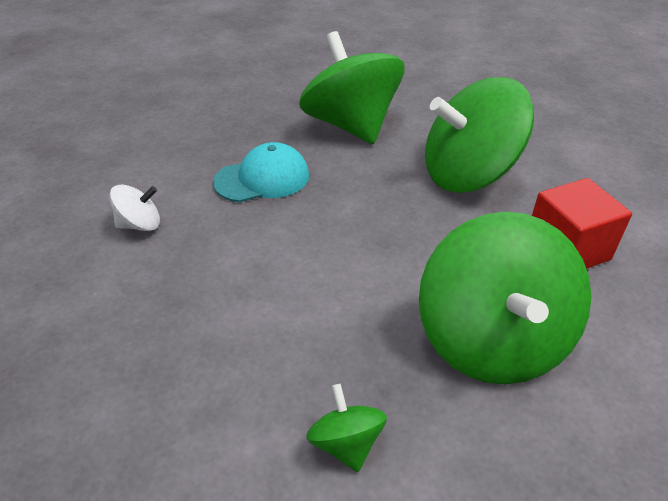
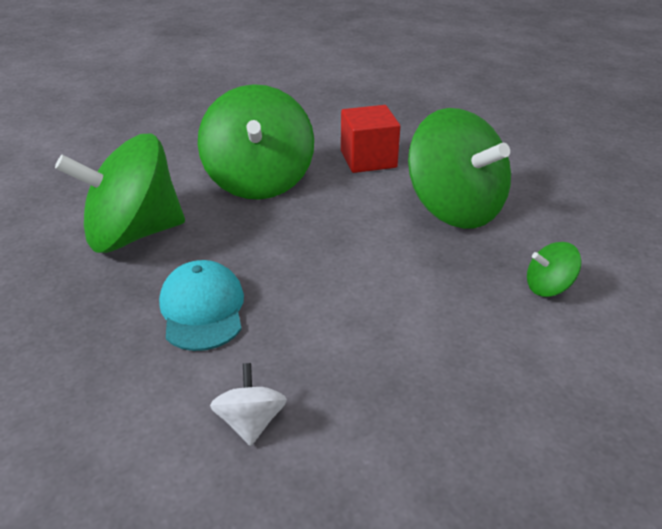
camera: 80 degrees left, 5 degrees down
green spinning top [419,212,591,384] -> green spinning top turned 45 degrees clockwise [408,108,511,229]

